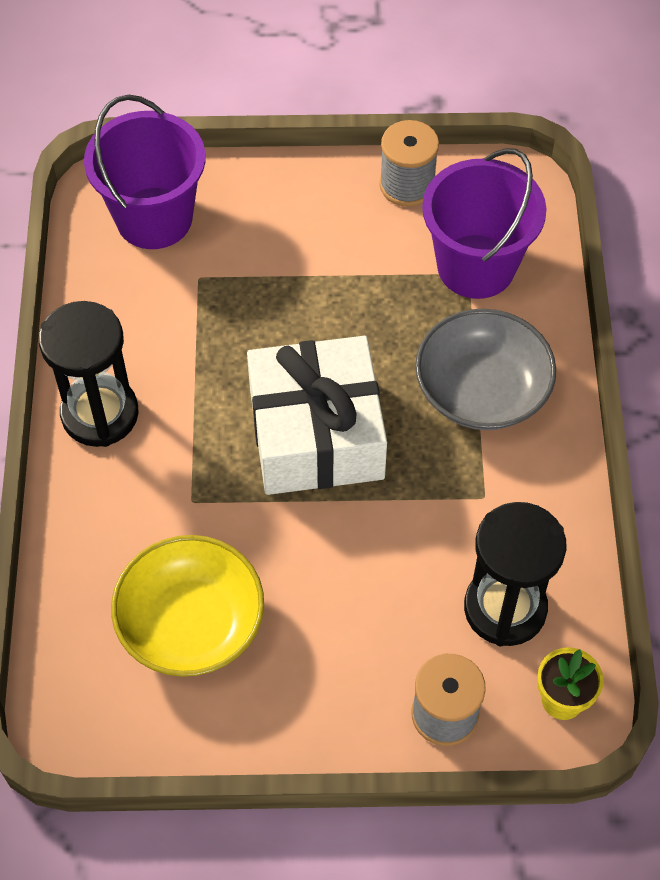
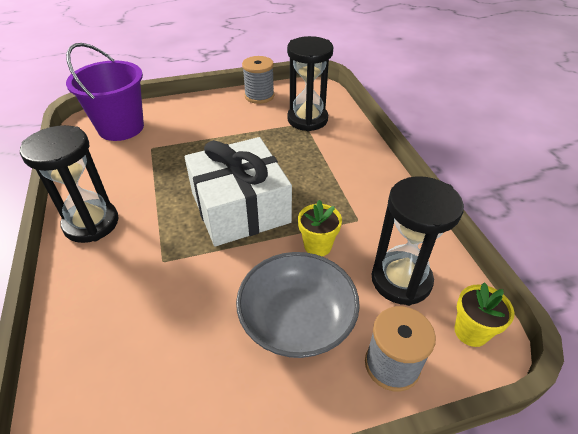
camera: 15 degrees left, 15 degrees down
yellow bowl [111,535,264,677] -> none
grey bowl [415,309,556,430] -> grey bowl moved to [236,252,360,358]
purple bucket [422,148,547,299] -> black hourglass [287,36,333,131]
none -> yellow flower pot [298,200,342,256]

